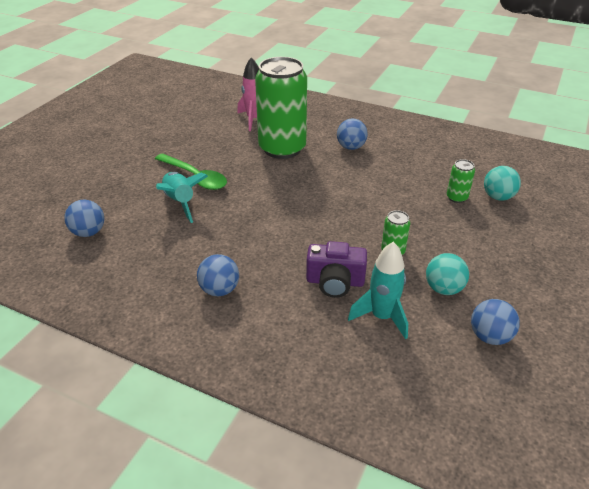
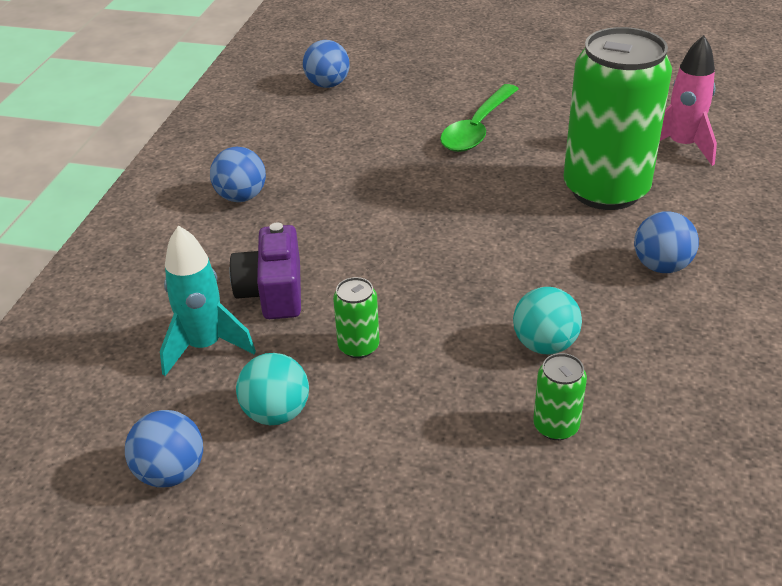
camera: 80 degrees right, 0 degrees up
turquoise rocket [156,172,208,223] -> none
turquoise ball [484,166,521,201] -> turquoise ball moved to [513,287,582,355]

